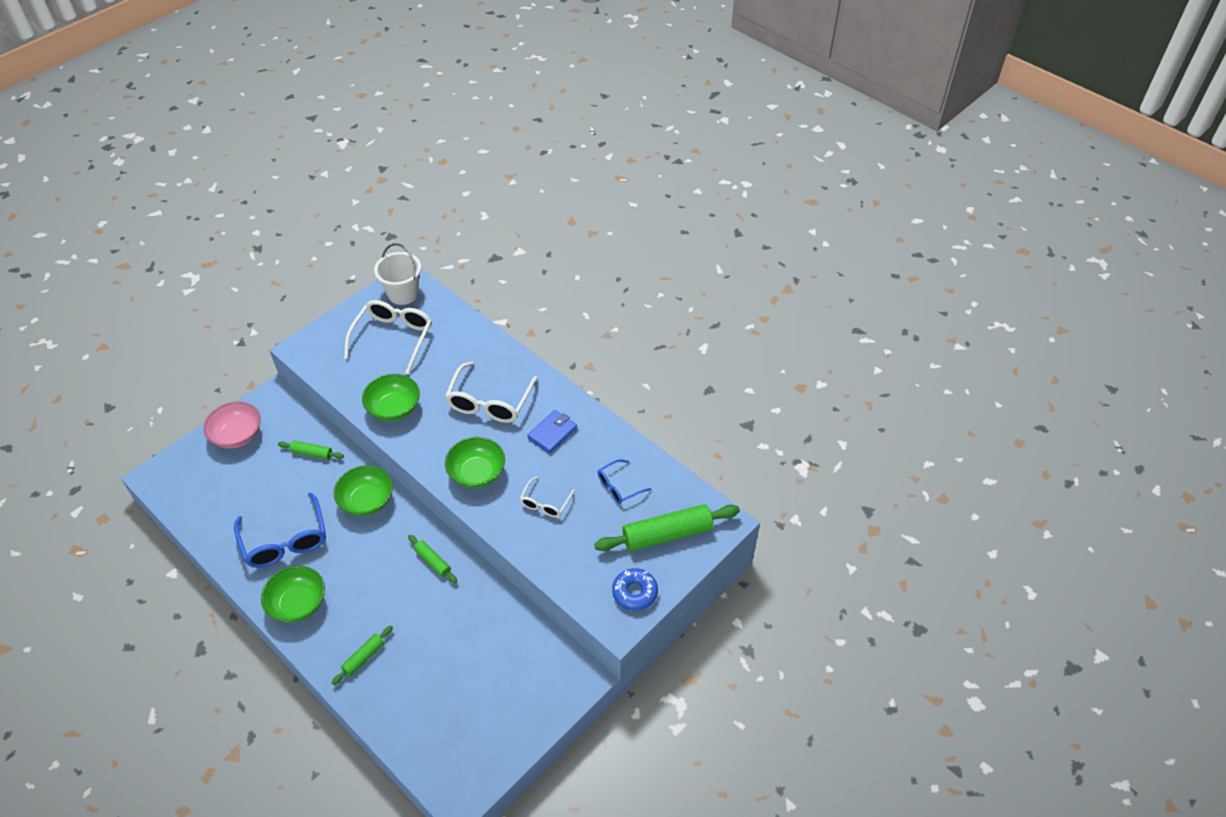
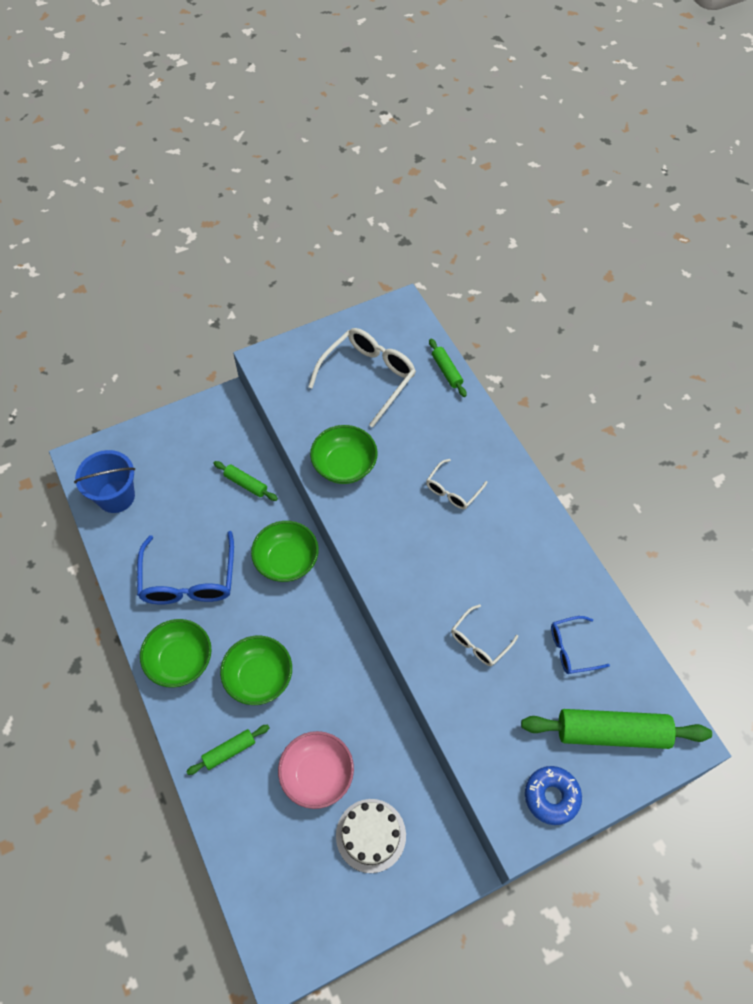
camera: 20 degrees right, 10 degrees up
pink bowl [203,401,261,449] -> pink bowl moved to [278,731,354,809]
white bucket [374,243,421,305] -> none
green rolling pin [408,535,457,583] -> green rolling pin moved to [429,339,467,397]
white glasses [445,362,537,423] -> white glasses [426,459,487,509], size x0.55
green bowl [445,437,505,488] -> green bowl moved to [220,635,292,705]
blue wallet [527,410,577,453] -> none
none -> blue bucket [74,450,135,513]
none -> white cake [336,799,406,873]

